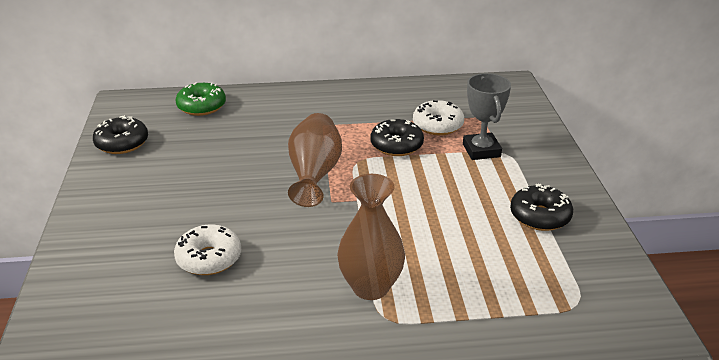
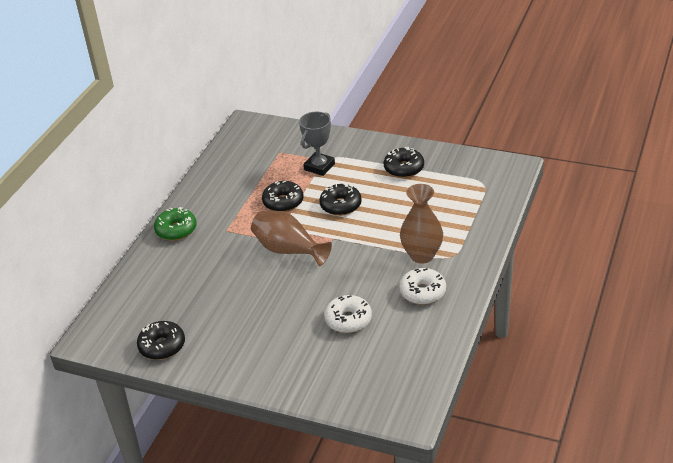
camera: 60 degrees left, 5 degrees up
green donut [176,82,226,116] -> green donut moved to [154,207,197,241]
white donut [413,100,464,135] -> white donut moved to [400,268,446,305]
grey trophy [463,73,511,160] -> grey trophy turned 75 degrees counterclockwise [299,111,335,176]
none -> black donut [319,183,362,216]

